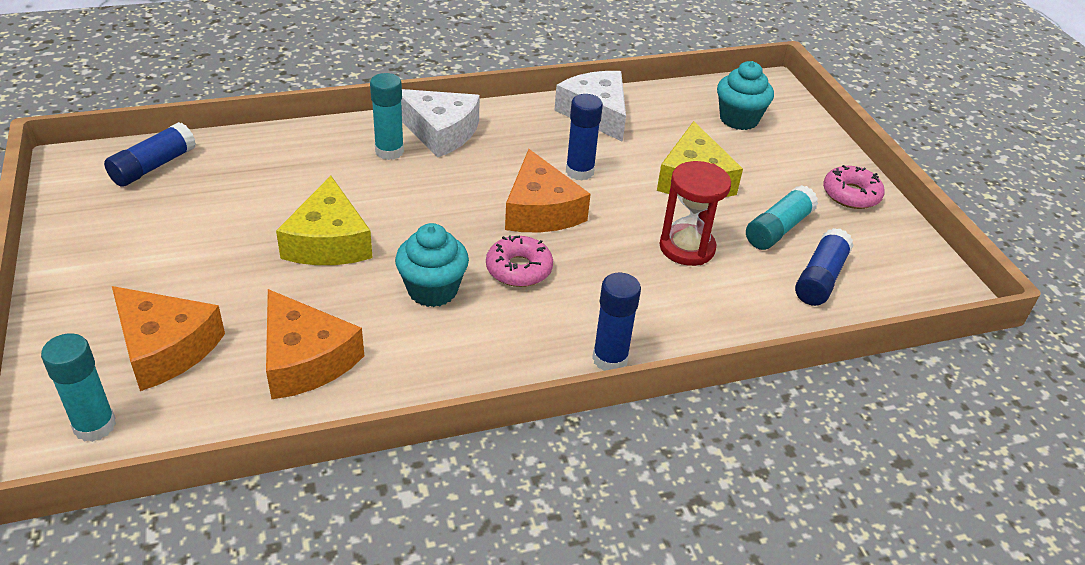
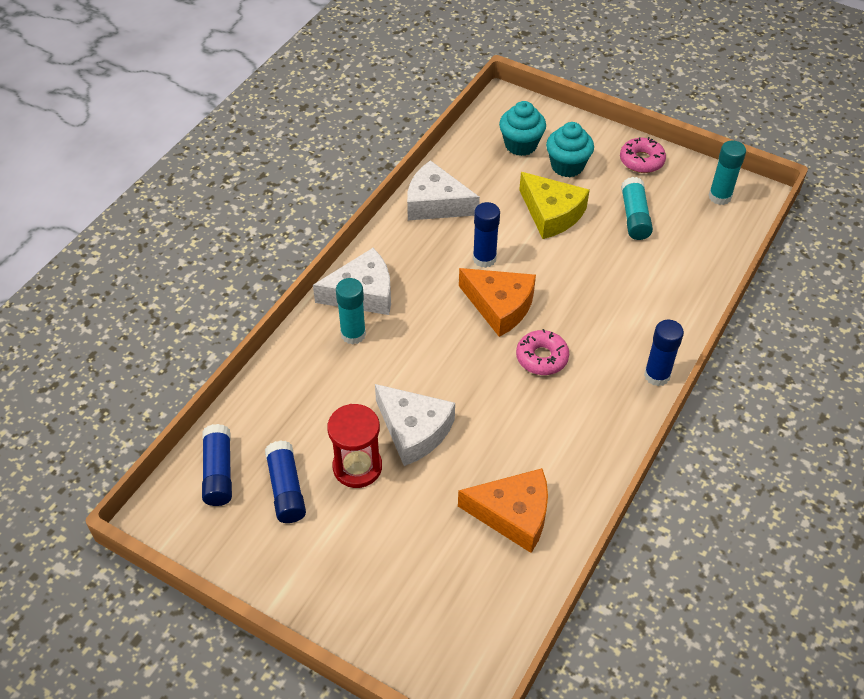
camera: 40 degrees left, 10 degrees up
turquoise glue stick [41,333,116,442] -> turquoise glue stick moved to [709,141,746,205]
orange cheese [112,286,225,391] -> none
yellow cheese [276,176,373,265] -> white cheese [375,384,455,466]
turquoise cupcake [395,223,469,307] -> turquoise cupcake moved to [546,122,594,177]
red hourglass [660,161,731,266] -> red hourglass moved to [327,404,382,488]
blue glue stick [795,228,854,306] -> blue glue stick moved to [265,440,306,523]

